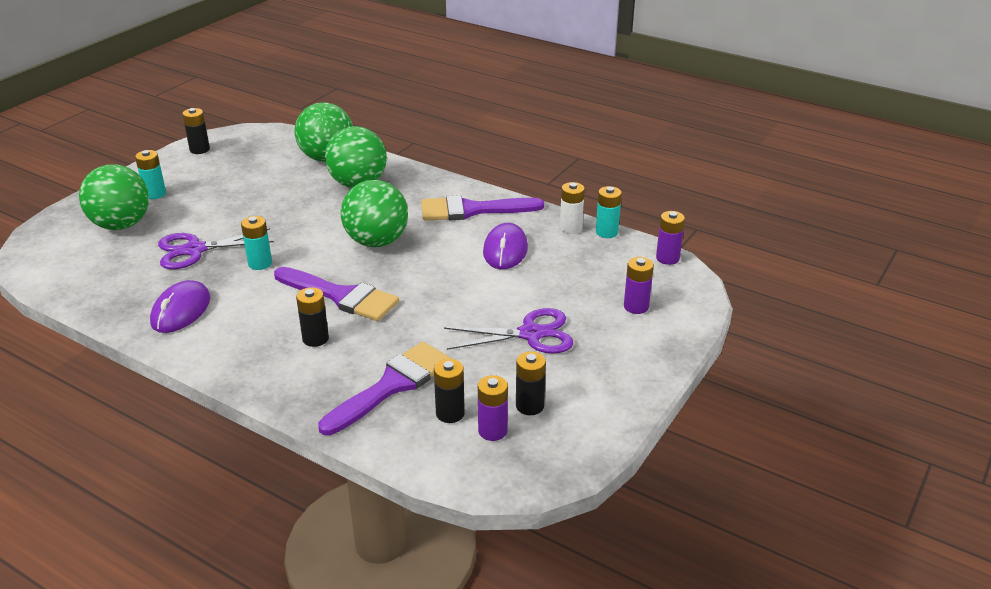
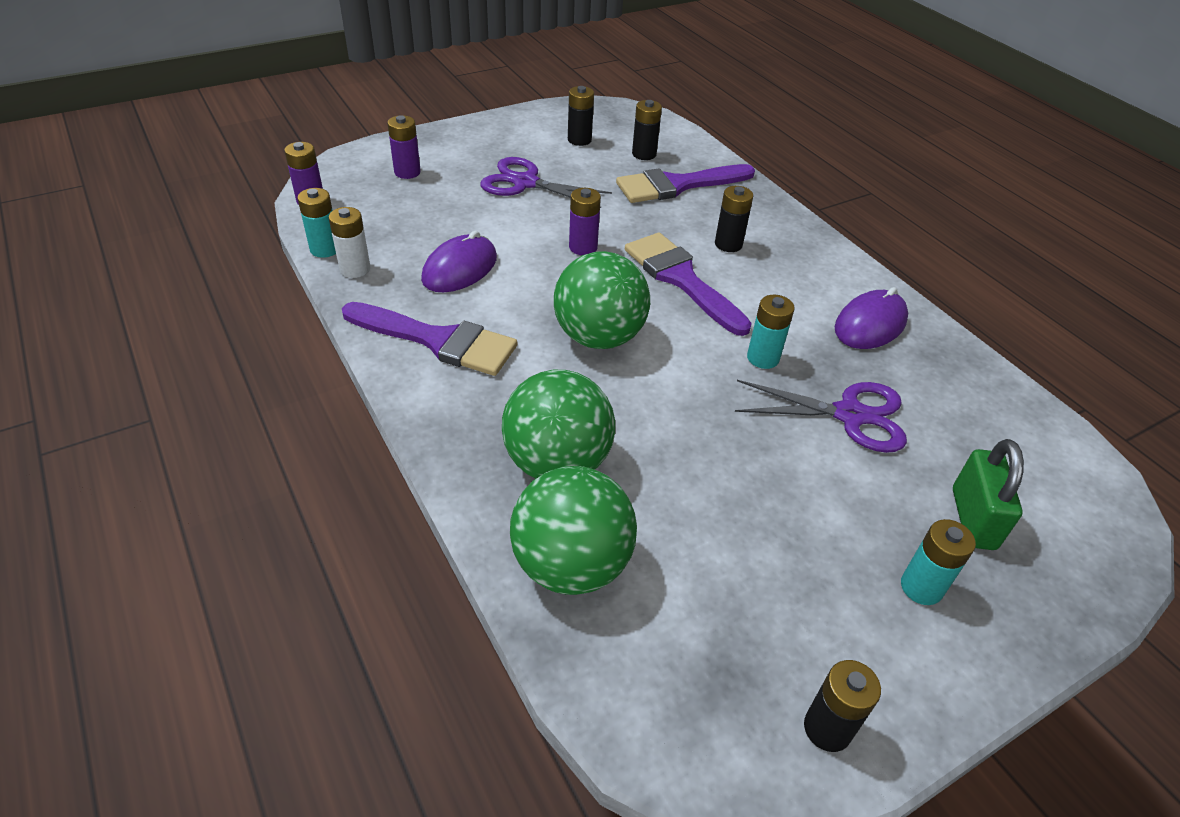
camera: 155 degrees left, 10 degrees up
green ball [79,164,149,230] -> green padlock [953,439,1024,550]
purple battery [478,375,508,441] -> purple battery moved to [569,188,601,255]

